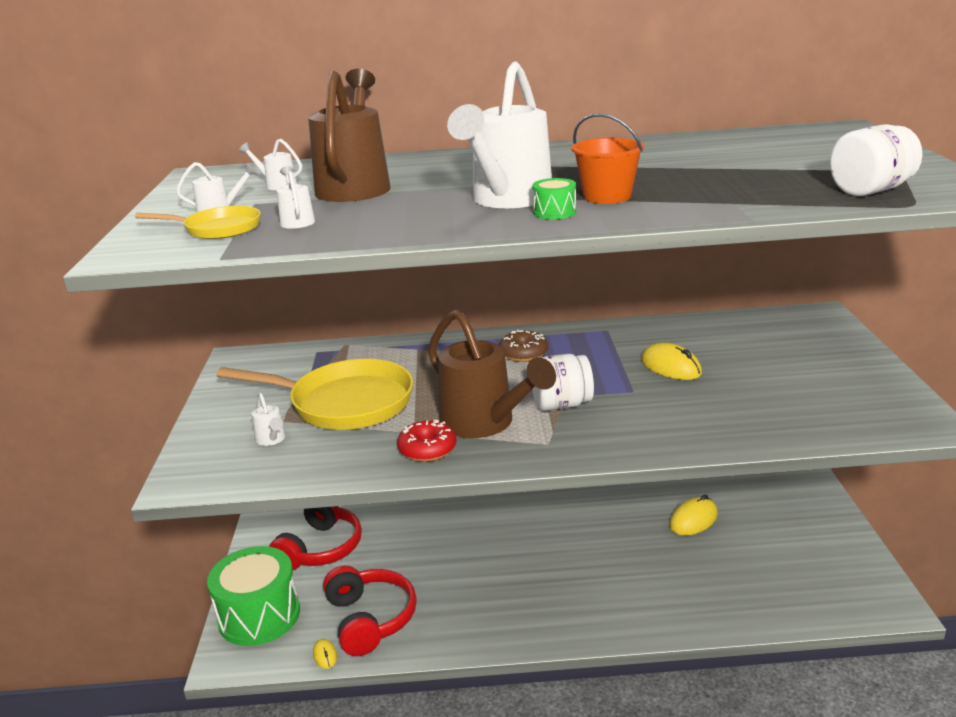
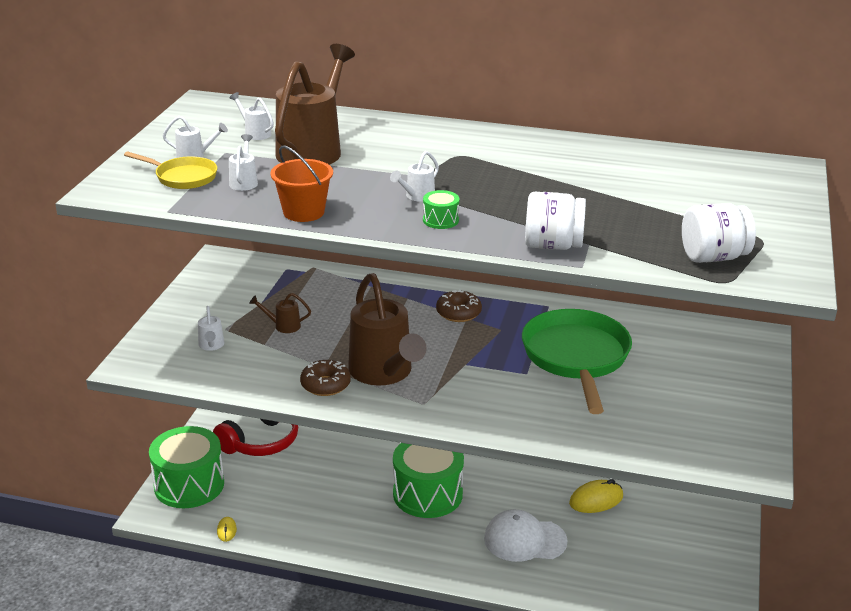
camera: 15 degrees right, 5 degrees up
yellow pan [216,359,413,430] -> brown watering can [249,293,311,333]
red headphones [323,566,417,656] -> none
red donut [397,420,456,462] -> brown donut [300,360,351,396]
white watering can [447,61,552,208] -> white watering can [390,151,439,202], size x0.42
white jar [532,354,594,411] -> white jar moved to [525,192,586,250]
orange bucket [571,113,644,204] -> orange bucket moved to [270,146,333,222]
yellow mouse [641,342,702,380] -> green pan [522,309,632,414]
none -> green drum [393,443,464,518]
none -> white cap [484,509,568,562]

